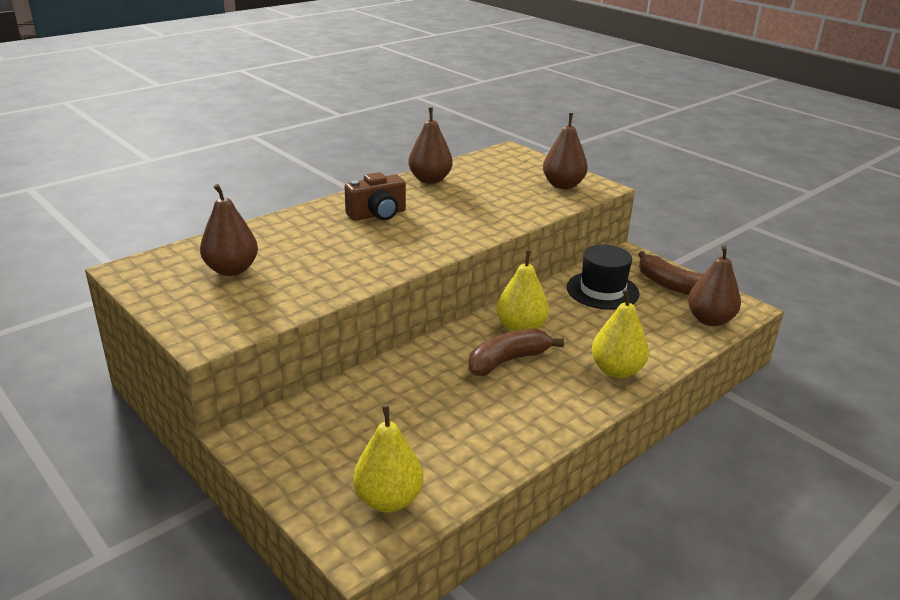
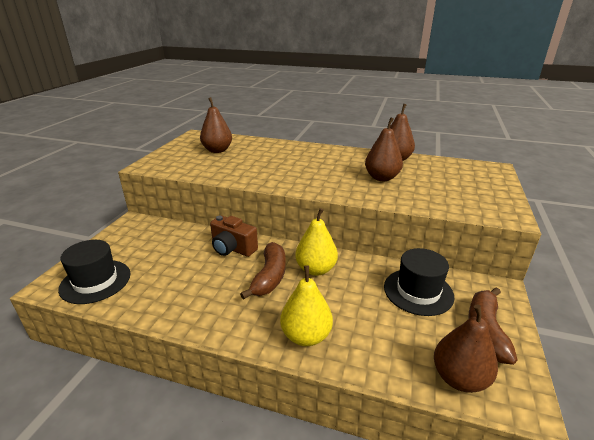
camera: 60 degrees right, 0 degrees up
brown camera [344,172,406,221] -> brown camera moved to [210,215,258,257]
yellow pear [353,405,424,513] -> black hat [58,240,131,304]
brown banana [468,328,564,376] -> brown banana turned 75 degrees clockwise [240,242,286,300]
brown pear [543,113,588,189] -> brown pear moved to [365,117,403,181]

